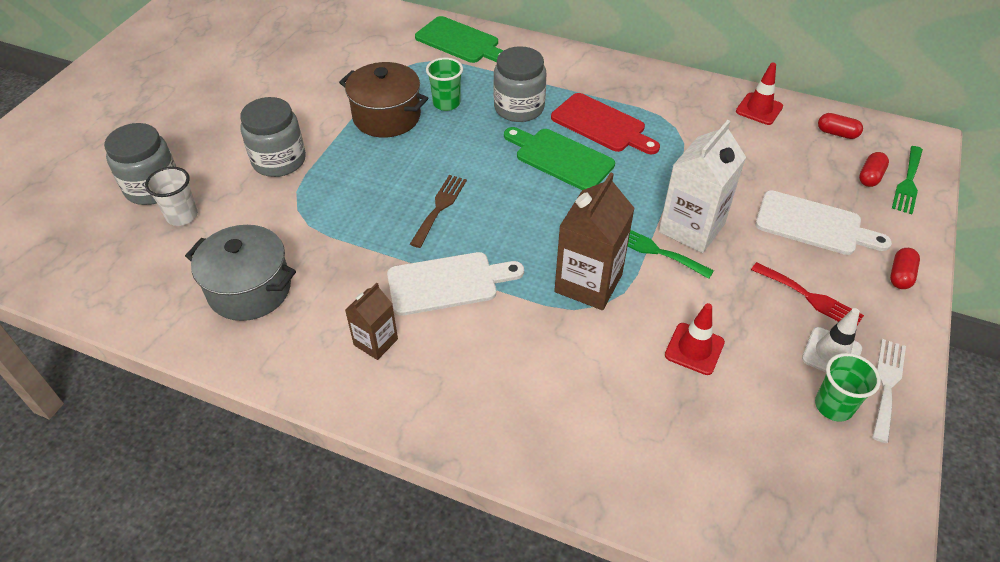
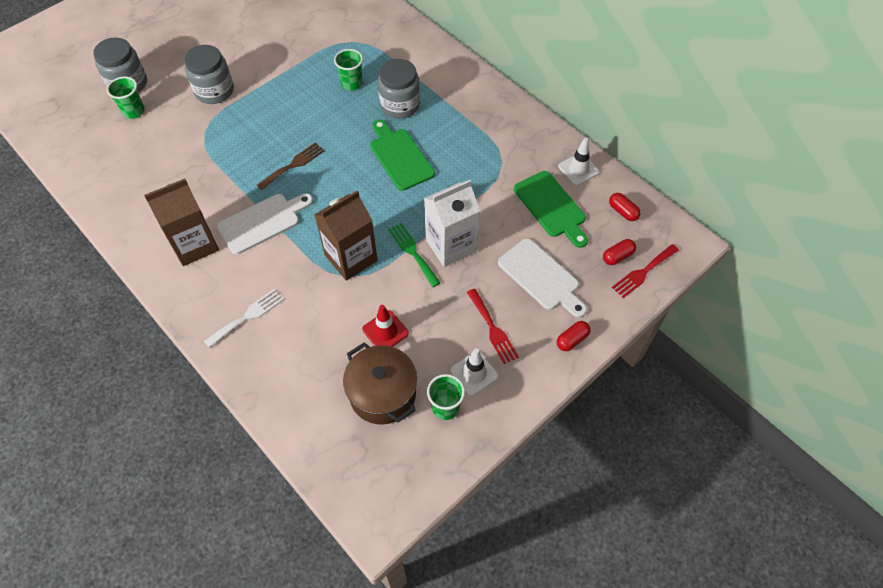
camera: 25 degrees right, 10 degrees up
white cup [145,167,198,226] -> green cup [107,77,145,119]
grey pot [185,225,296,321] -> none
brown pot [339,62,428,138] -> brown pot moved to [343,342,417,425]
brown carton [345,283,398,360] -> brown carton [144,178,219,266], size x1.75
white cutting board [387,252,524,316] -> white cutting board turned 45 degrees counterclockwise [217,193,313,254]
green cutting board [415,16,504,63] -> green cutting board moved to [514,171,588,248]
red cutting board [551,93,660,154] -> none
red traffic cone [736,62,783,125] -> white traffic cone [558,138,599,185]
white fork [872,339,906,443] -> white fork moved to [204,289,284,348]
green fork [892,146,923,214] -> red fork [612,244,679,298]

